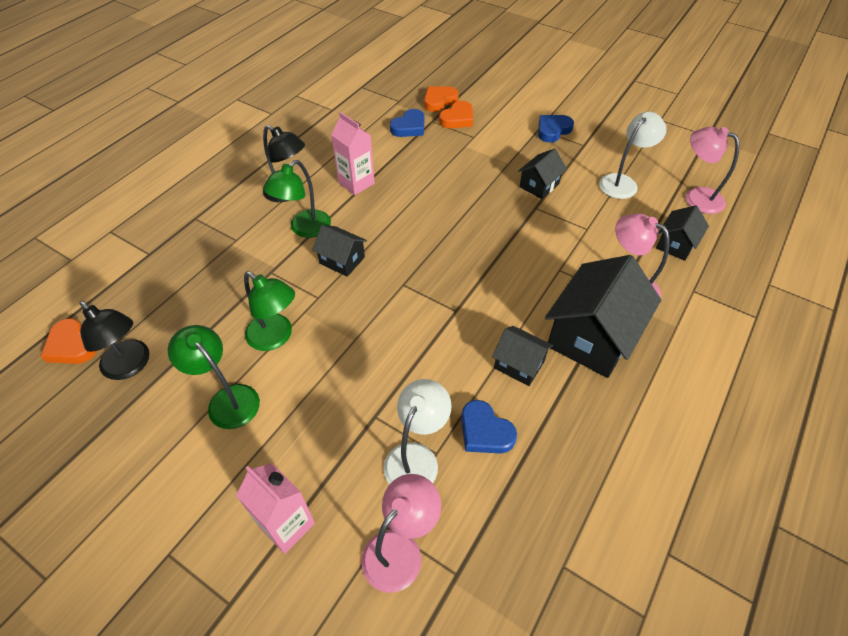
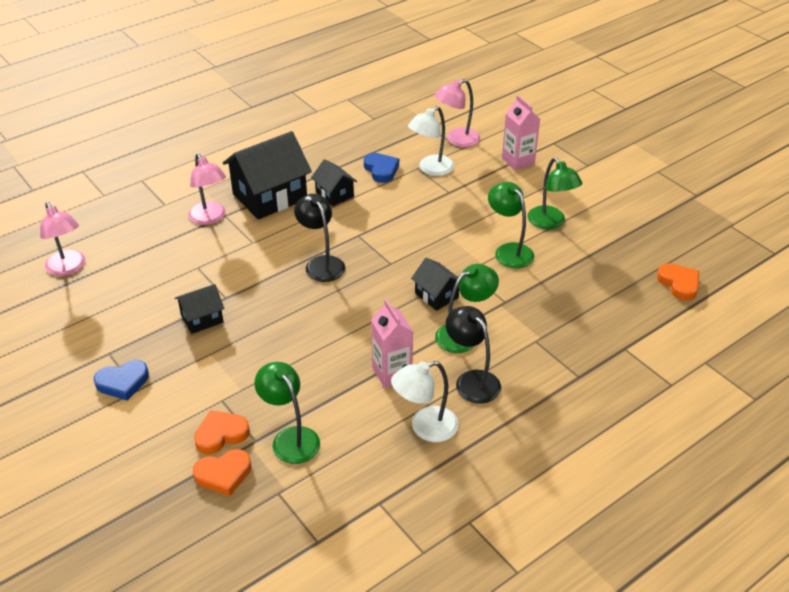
camera: 160 degrees left, 10 degrees down
black lamp [79,301,149,380] -> black lamp moved to [294,194,345,282]
blue heart [390,109,424,137] -> green lamp [254,362,320,464]
white lamp [599,112,667,199] -> white lamp moved to [391,361,459,442]
black house [656,205,709,261] -> none

